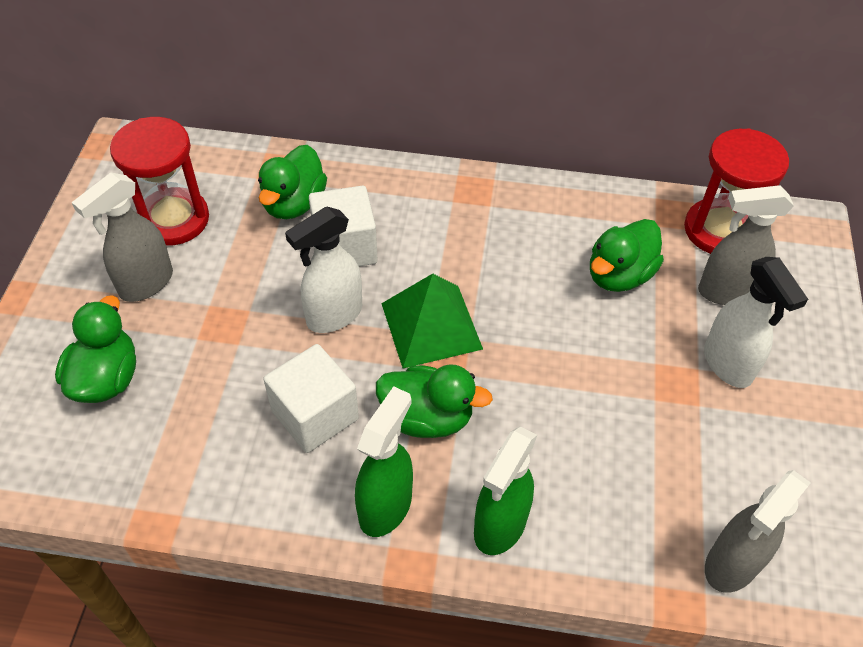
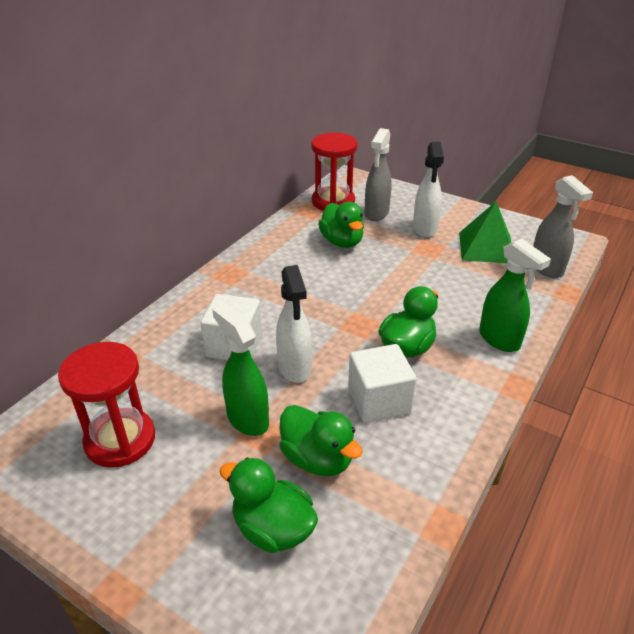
camera: 65 degrees left, 15 degrees down
grey spray bottle [72,173,173,302] -> none
green duck [258,145,327,219] -> green duck moved to [279,405,363,476]
green spray bottle [355,386,413,537] -> green spray bottle moved to [212,304,269,436]
green pyramid [381,274,483,369] -> green pyramid moved to [459,202,512,263]
white spray bottle [704,257,808,388] -> white spray bottle turned 90 degrees clockwise [413,142,444,238]

